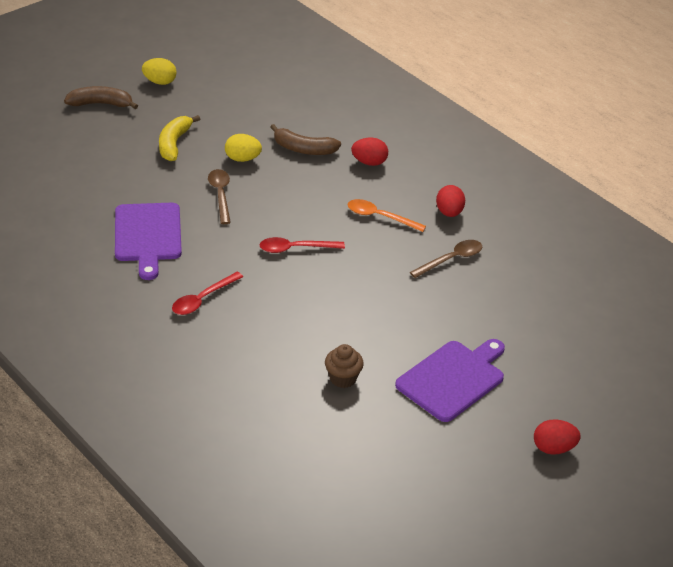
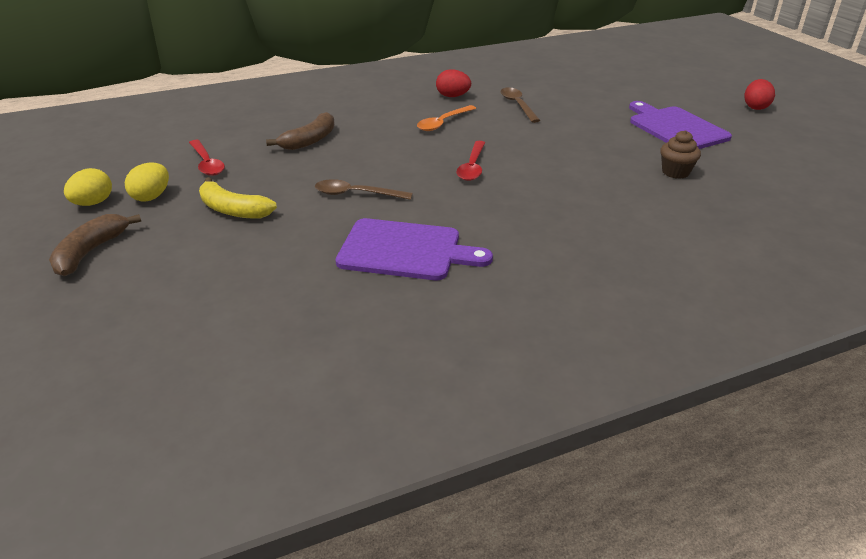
camera: 70 degrees left, 5 degrees down
red spoon [172,272,243,315] -> red spoon moved to [189,140,225,176]
yellow egg [225,134,262,162] -> yellow egg moved to [125,163,169,202]
red egg [351,138,388,166] -> none

